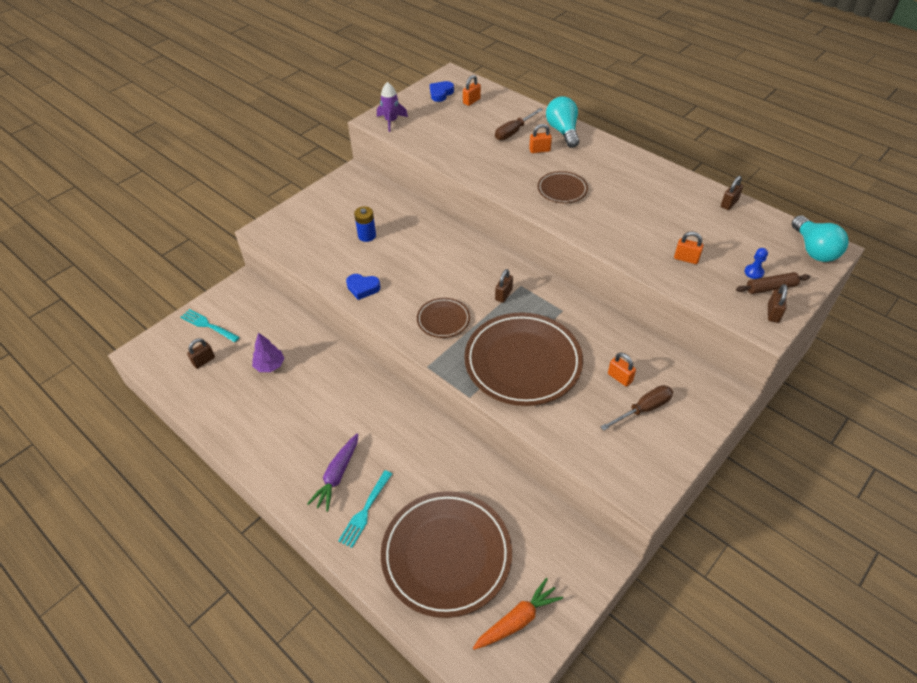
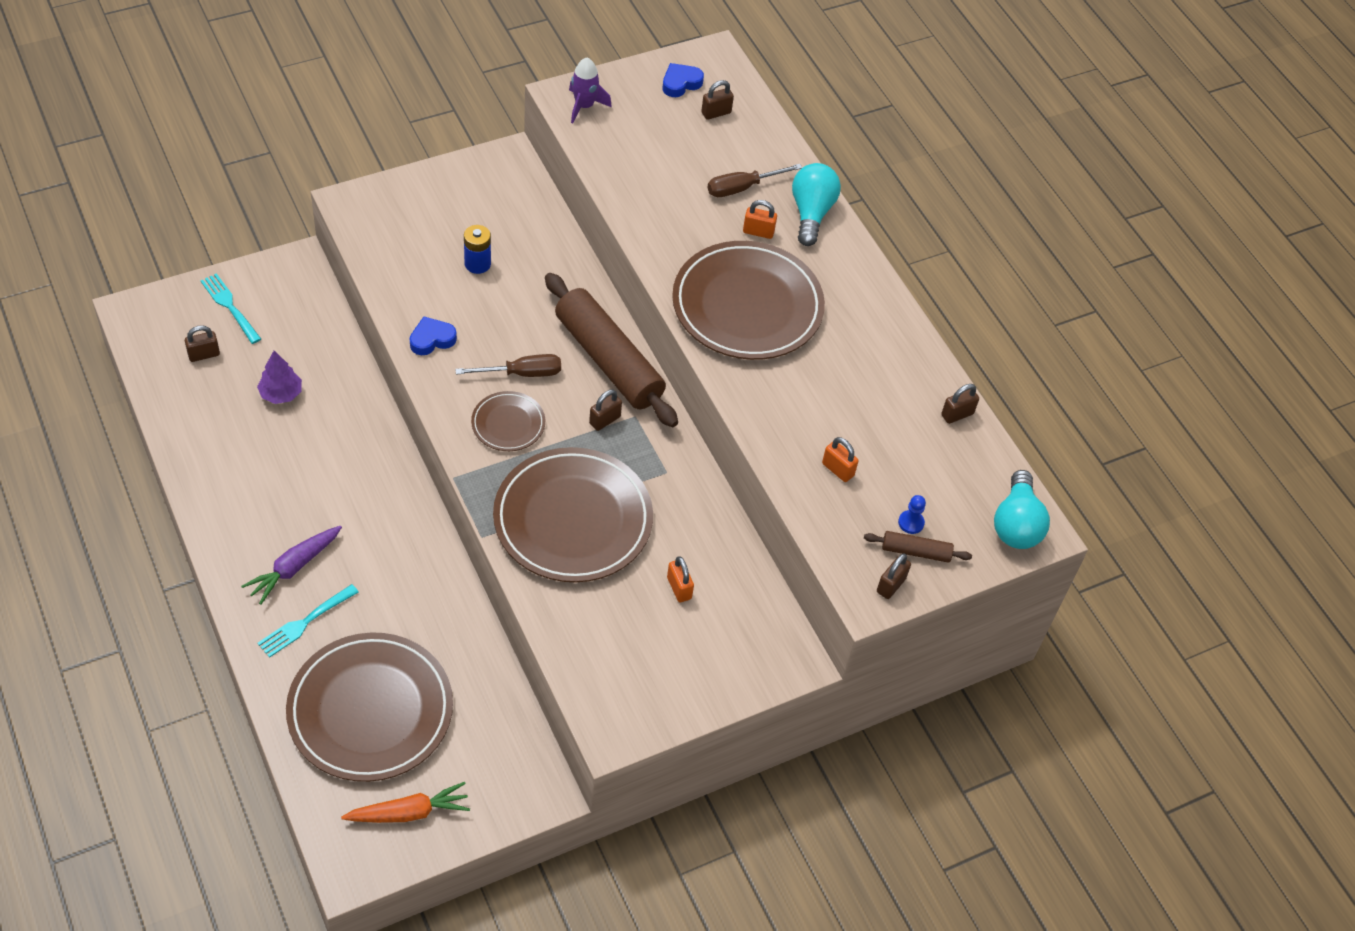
camera: 15 degrees right, 5 degrees up
blue heart [346,274,380,300] -> blue heart turned 120 degrees clockwise [409,317,457,355]
orange padlock [463,75,481,106] -> brown padlock [701,80,734,120]
brown plate [537,171,588,203] -> brown plate [672,241,825,360], size x2.09
brown screwdriver [600,385,673,431] -> brown screwdriver moved to [455,354,561,377]
none -> brown rolling pin [545,273,678,427]

